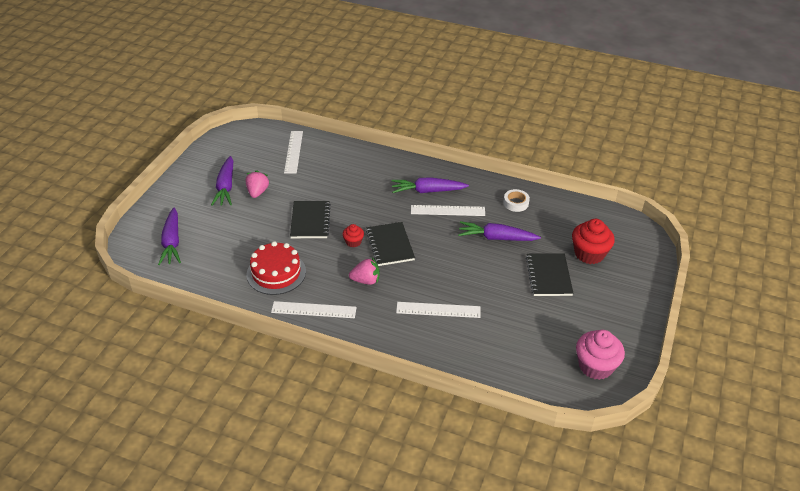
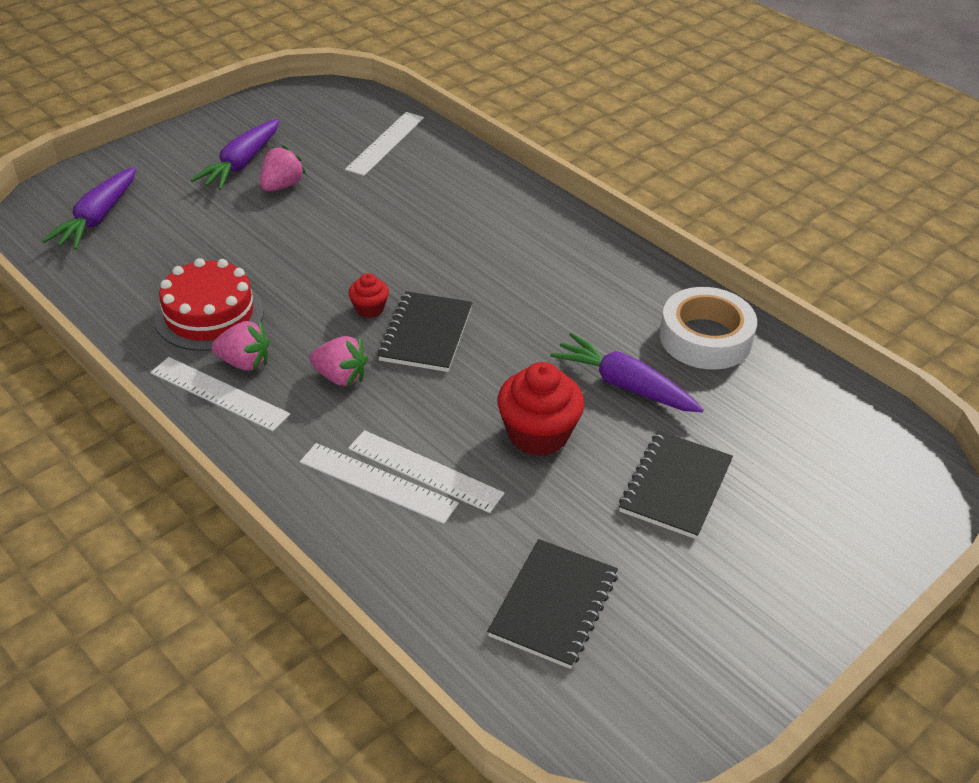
camera: 25 degrees right, 0 degrees up
black notebook [290,201,331,238] -> black notebook moved to [487,539,618,669]
purple carrot [392,177,469,193] -> none
white ruler [411,205,485,216] -> white ruler moved to [300,443,459,524]
white tape [503,189,530,212] -> white tape [659,287,757,370], size x1.83
red cupcake [572,219,615,264] -> red cupcake moved to [497,362,585,456]
pink cupcake [576,330,625,380] -> none
none -> pink strawberry [211,321,270,371]

